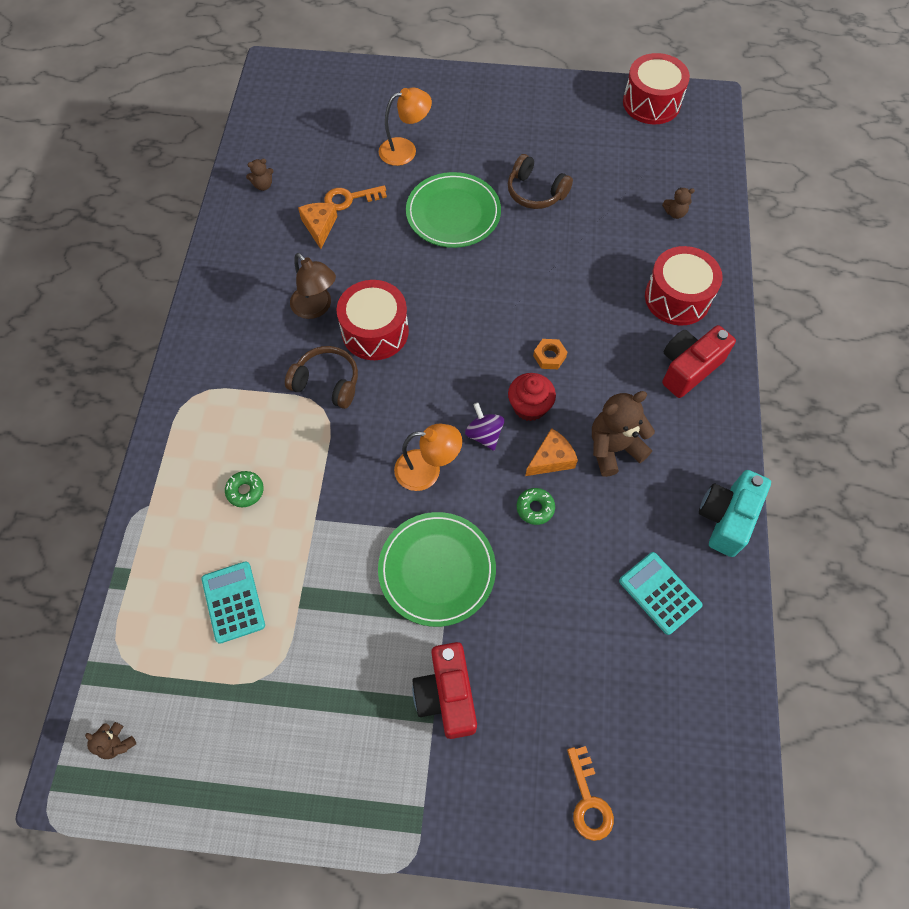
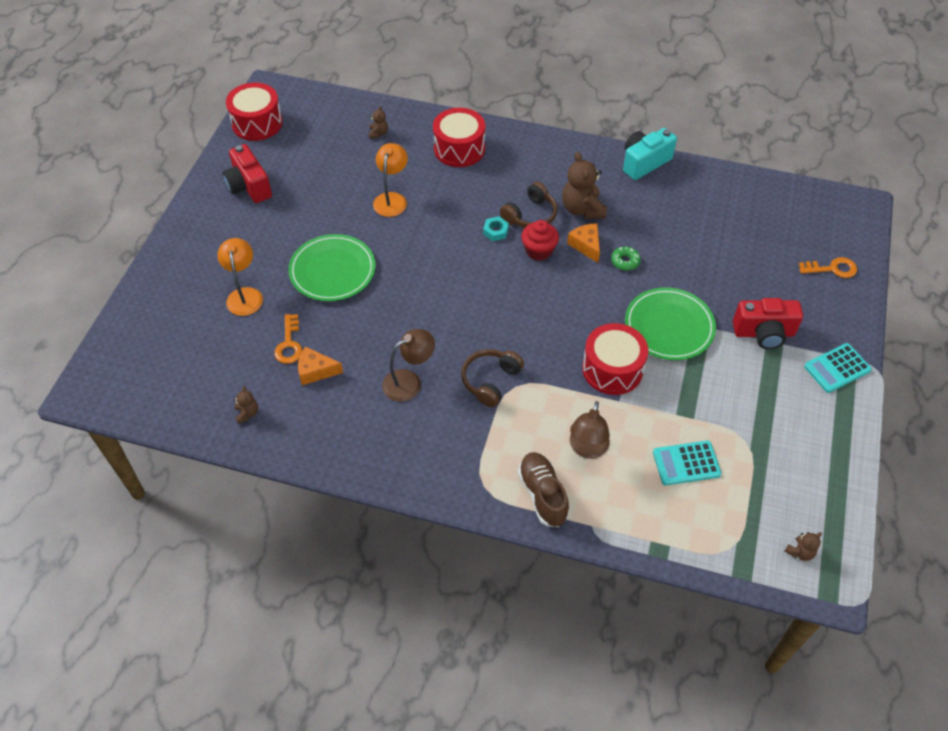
camera: 80 degrees left, 10 degrees down
green donut [225,471,264,507] -> brown lamp [570,401,610,459]
red drum [336,280,409,360] -> red drum moved to [582,323,648,395]
orange lamp [394,424,462,491] -> orange lamp moved to [373,143,408,217]
purple spinning top [465,402,504,451] -> none
brown headphones [508,154,573,209] -> brown headphones moved to [500,182,558,228]
orange nut [533,339,567,369] -> turquoise nut [483,216,509,241]
turquoise calculator [619,552,702,635] -> turquoise calculator moved to [804,343,872,393]
red camera [662,325,736,398] -> red camera moved to [222,144,272,203]
turquoise camera [699,470,771,557] -> turquoise camera turned 105 degrees clockwise [623,128,677,180]
none -> brown shoe [518,452,569,527]

